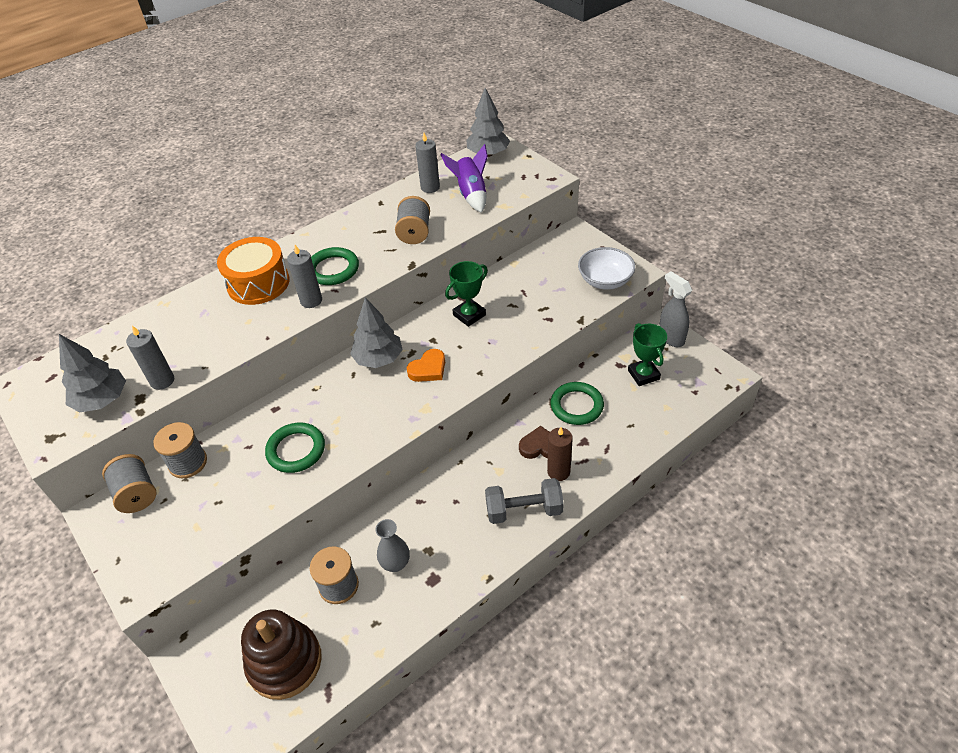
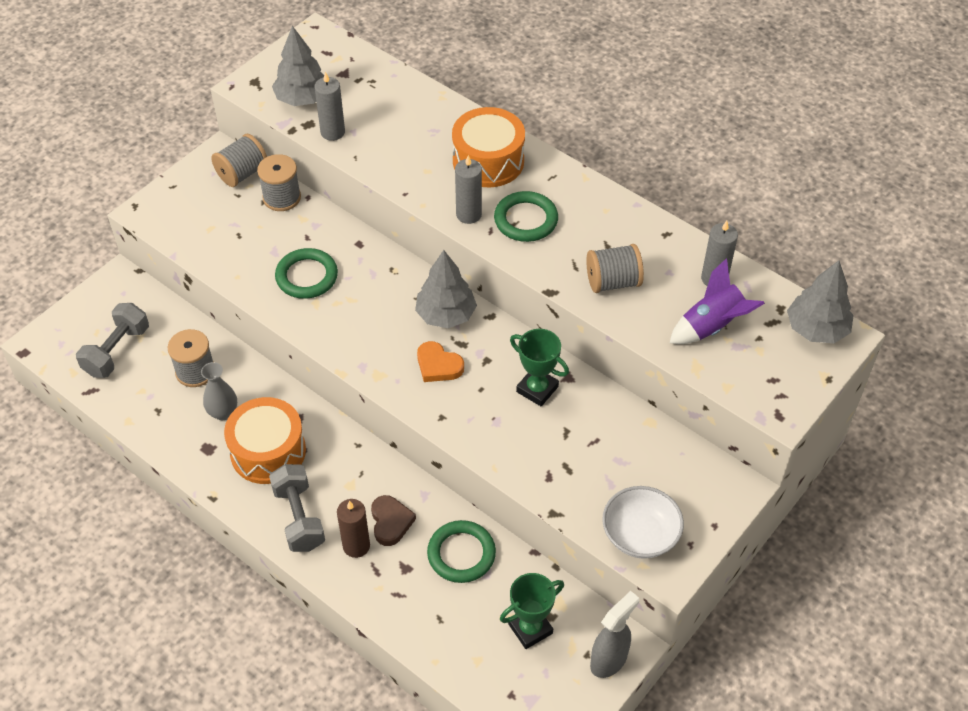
camera: 75 degrees right, 5 degrees up
brown stacking toy [241,609,322,700] -> grey dumbbell [76,303,149,378]
none -> orange drum [224,397,306,484]

